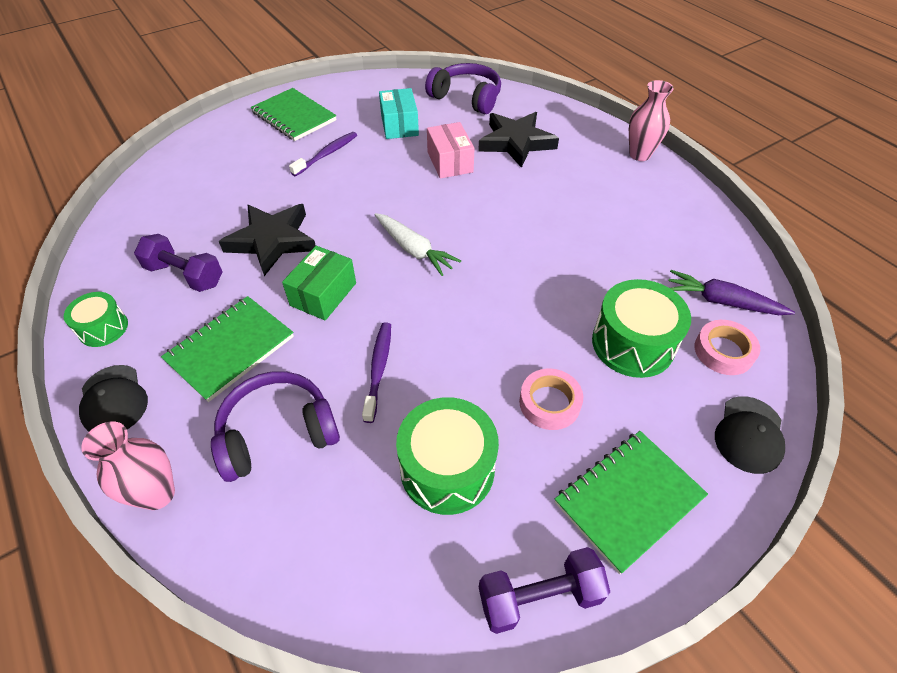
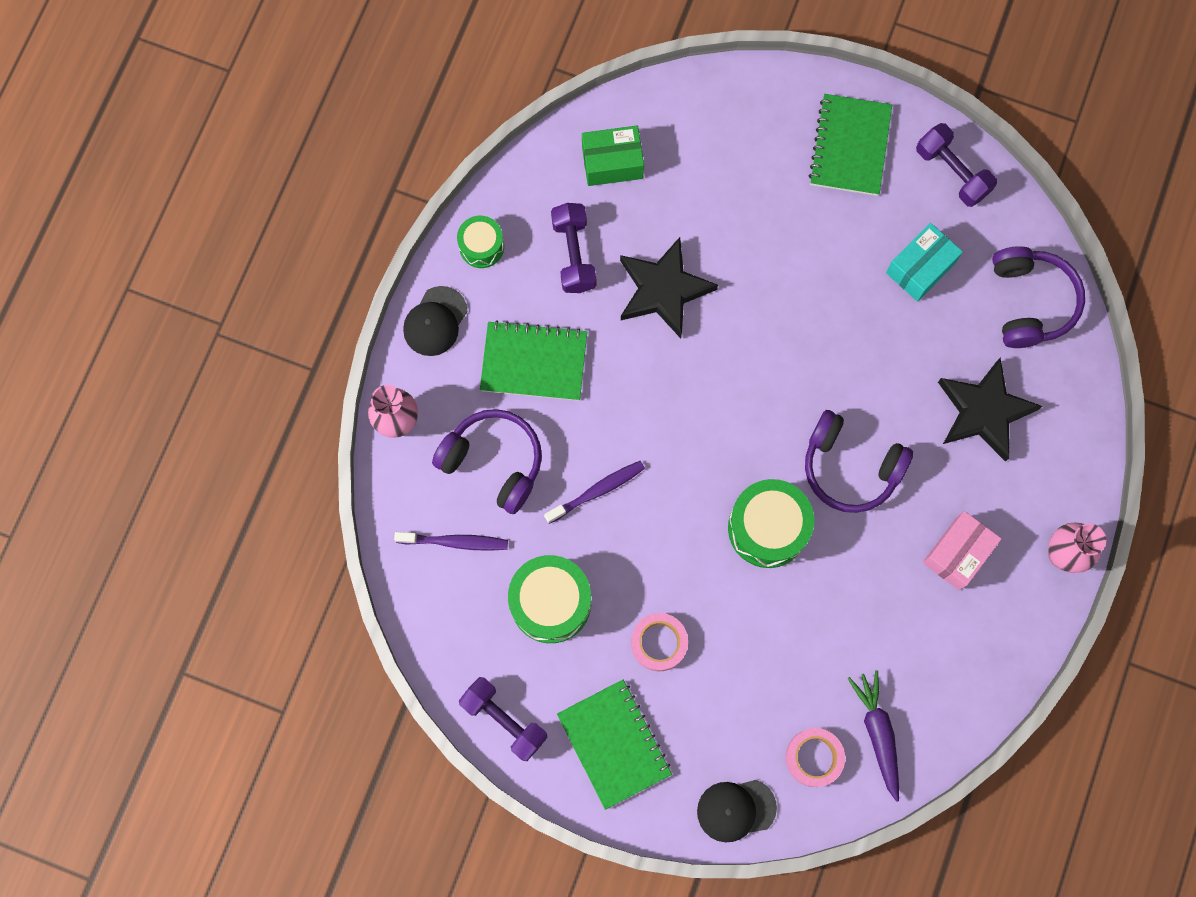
camera: 55 degrees right, 25 degrees up
green box [282,246,356,321] -> green box moved to [582,126,644,186]
purple toothbrush [289,132,357,176] -> purple toothbrush moved to [394,532,508,551]
white carrot [375,213,461,276] -> none
pink box [427,122,474,179] -> pink box moved to [923,511,1002,590]
green notebook [555,431,708,574] -> green notebook turned 45 degrees clockwise [557,680,672,810]
green drum [592,279,691,378] -> green drum moved to [728,479,814,568]
none -> purple headphones [805,410,914,513]
none -> purple dumbbell [916,123,997,207]

